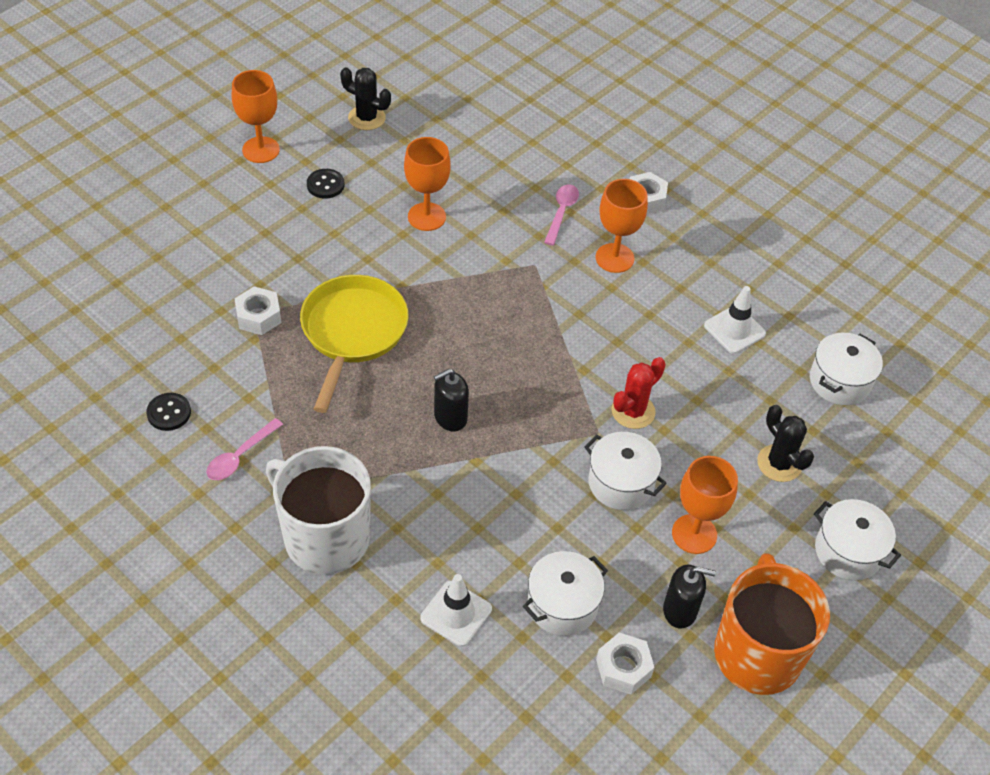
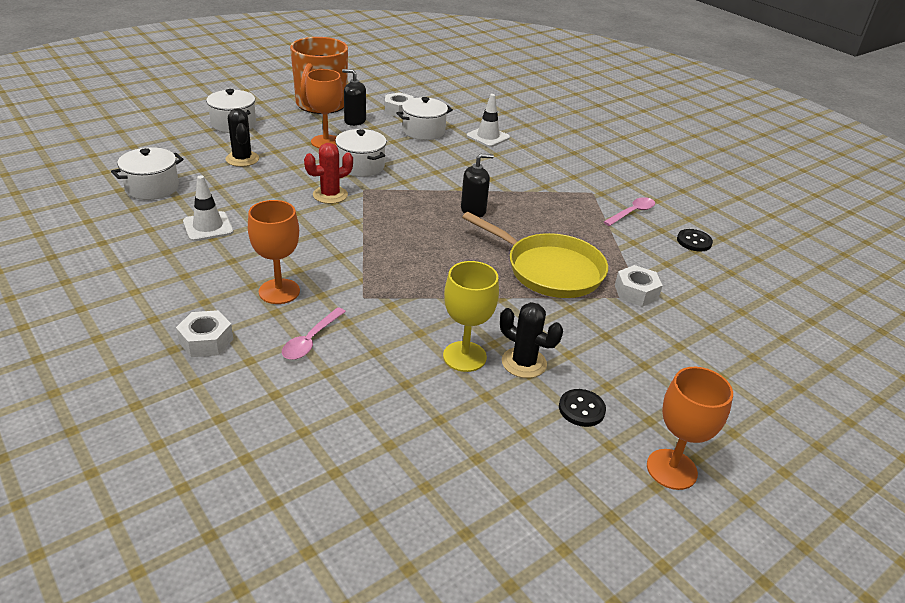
camera: 170 degrees left, 15 degrees down
white mug [266,446,371,574] -> none
yellow pan [300,275,409,413] -> yellow pan turned 75 degrees counterclockwise [462,212,608,298]
black cactus [340,67,391,130] -> black cactus moved to [500,302,563,378]
orange goblet [404,137,451,231] -> yellow goblet [443,261,499,372]

